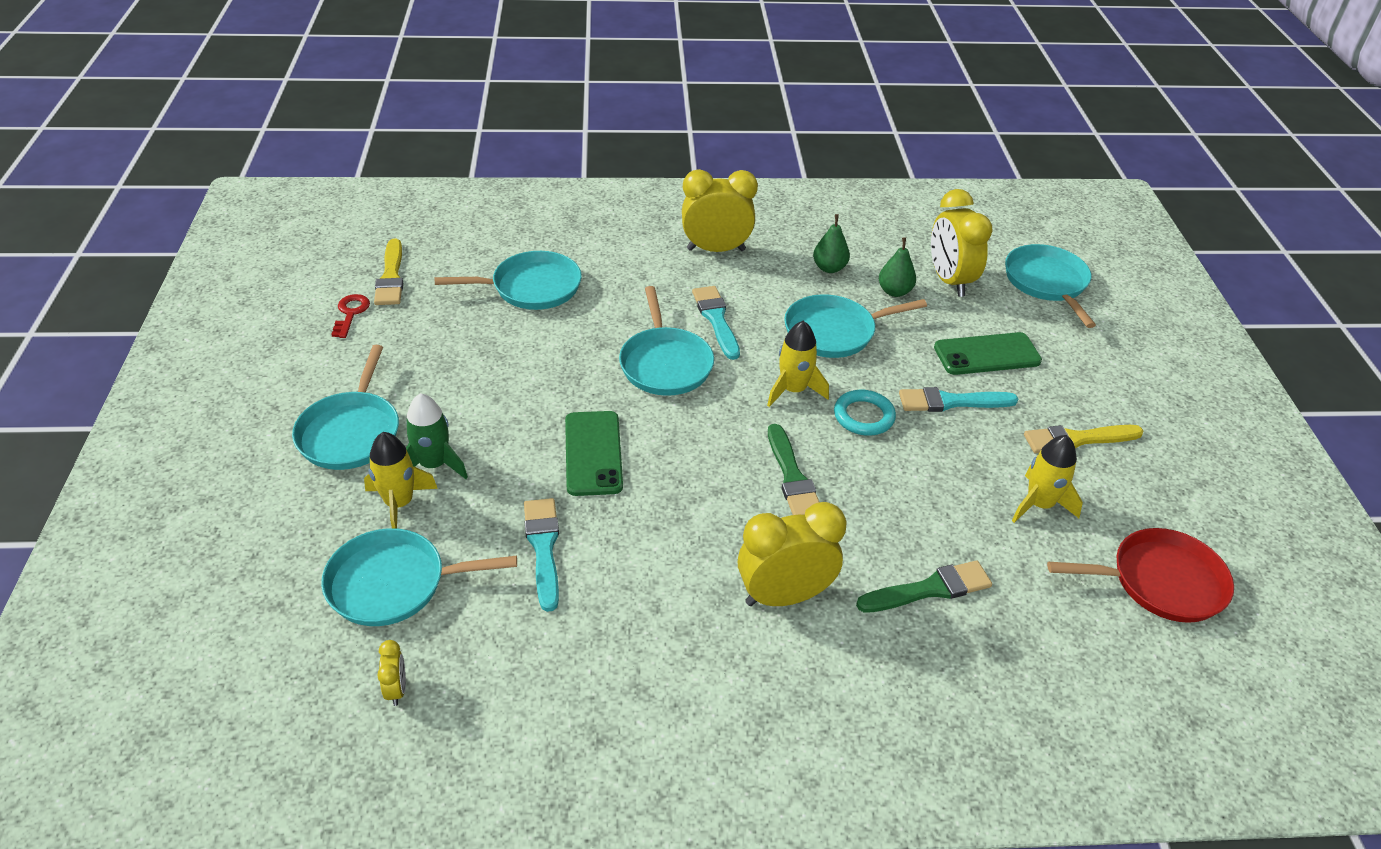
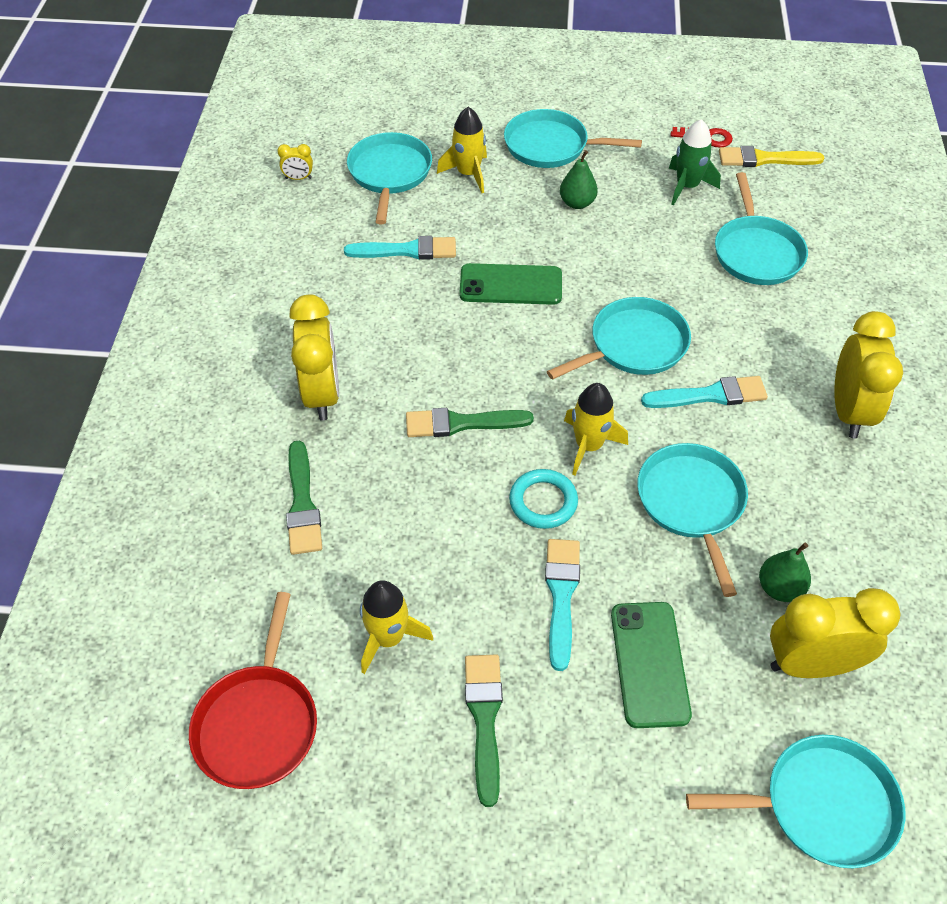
camera: 100 degrees right, 10 degrees up
green rocket [406,393,468,479] -> green rocket moved to [669,119,721,205]
turquoise pan [619,286,714,396] -> turquoise pan turned 150 degrees clockwise [547,297,691,380]
green pear [813,214,850,273] -> green pear moved to [560,150,598,209]
yellow brush [1024,425,1144,453] -> green brush [465,654,503,807]

